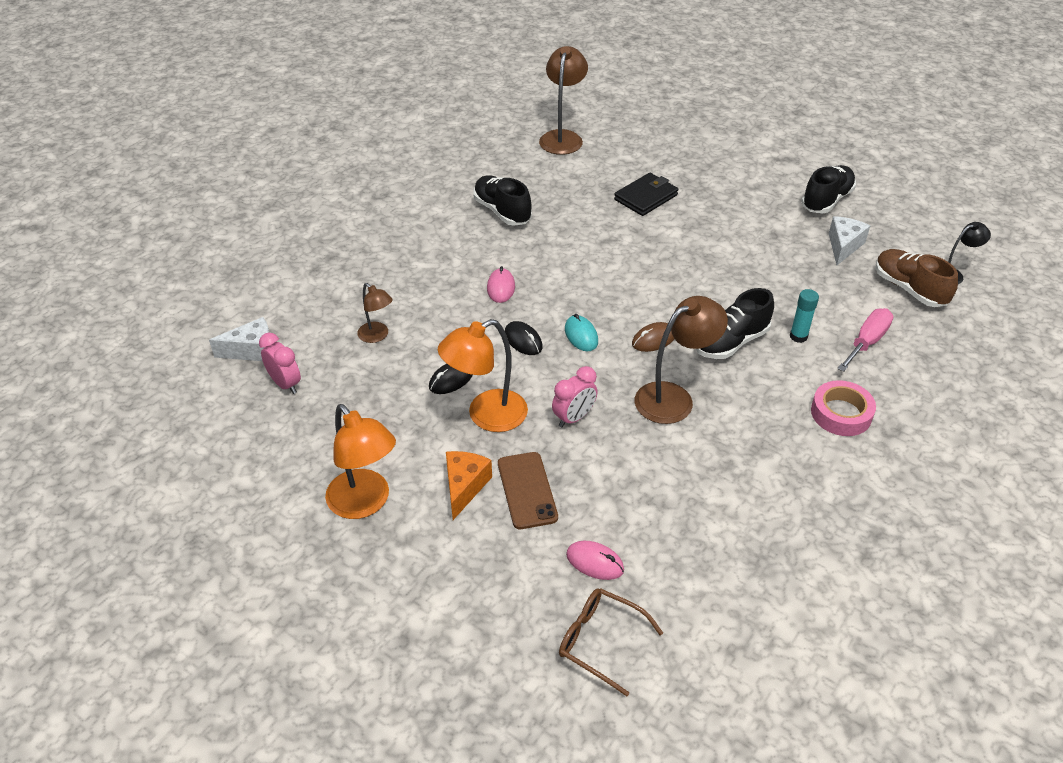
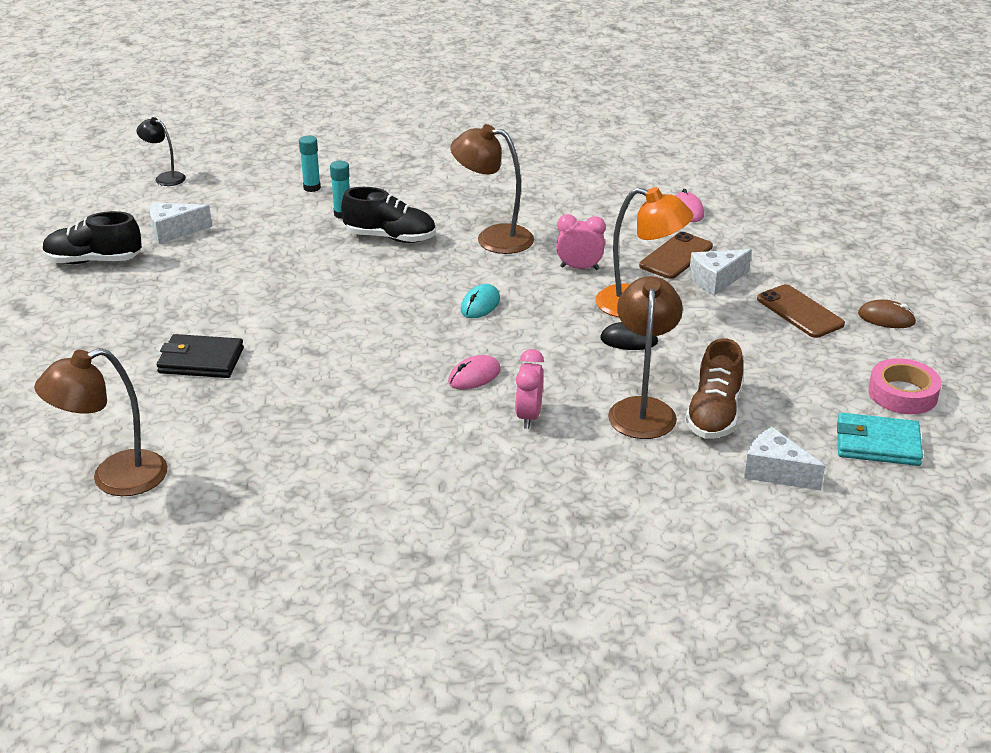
camera: 130 degrees left, 10 degrees down
pink clock [259,333,301,394] -> pink clock moved to [515,349,544,429]
orange lamp [325,404,396,519] -> brown phone [757,284,845,338]
brown lamp [357,283,393,343] -> brown lamp [608,276,683,439], size x1.75
orange cheese [446,451,492,520] -> white cheese [689,249,752,296]
black shoe [474,176,532,226] -> none
black mouse [505,321,543,355] -> none
brown glasses [559,588,663,696] -> none
brown mouse [632,322,674,352] -> brown mouse moved to [858,300,916,328]
pink tape [811,380,876,436] -> pink tape moved to [868,358,942,414]
pink screwdriver [837,308,893,372] -> turquoise glue stick [299,135,321,192]
brown shoe [875,249,958,307] -> brown shoe moved to [685,338,743,439]
none -> turquoise wallet [837,413,923,466]

